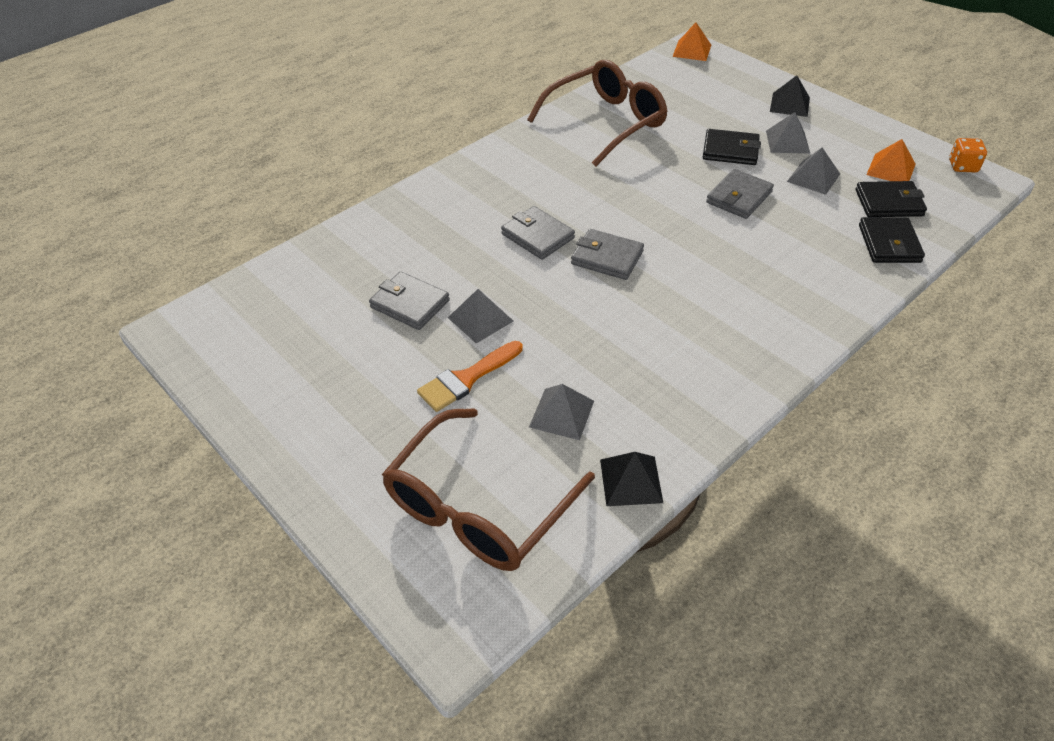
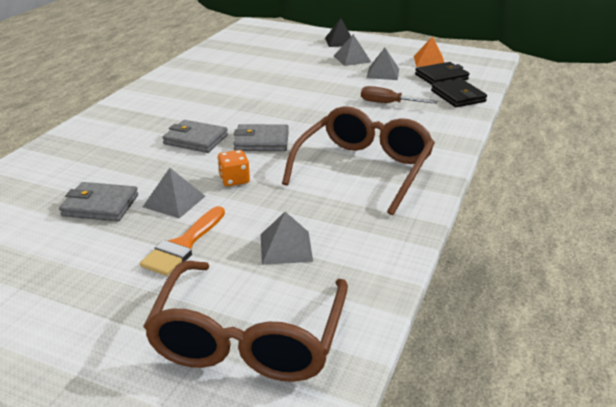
camera: 25 degrees left, 15 degrees down
brown glasses [527,60,668,166] -> brown glasses moved to [282,106,435,215]
black pyramid [600,452,663,506] -> none
orange pyramid [672,23,711,61] -> none
black wallet [703,129,761,165] -> none
grey wallet [706,169,774,219] -> none
orange dice [949,138,987,172] -> orange dice moved to [217,150,250,186]
none -> brown screwdriver [361,86,437,104]

